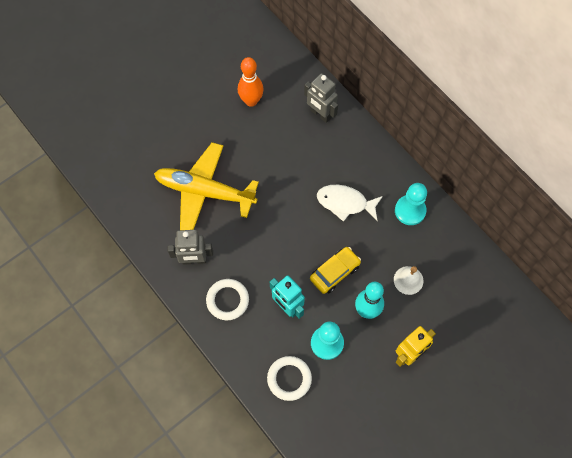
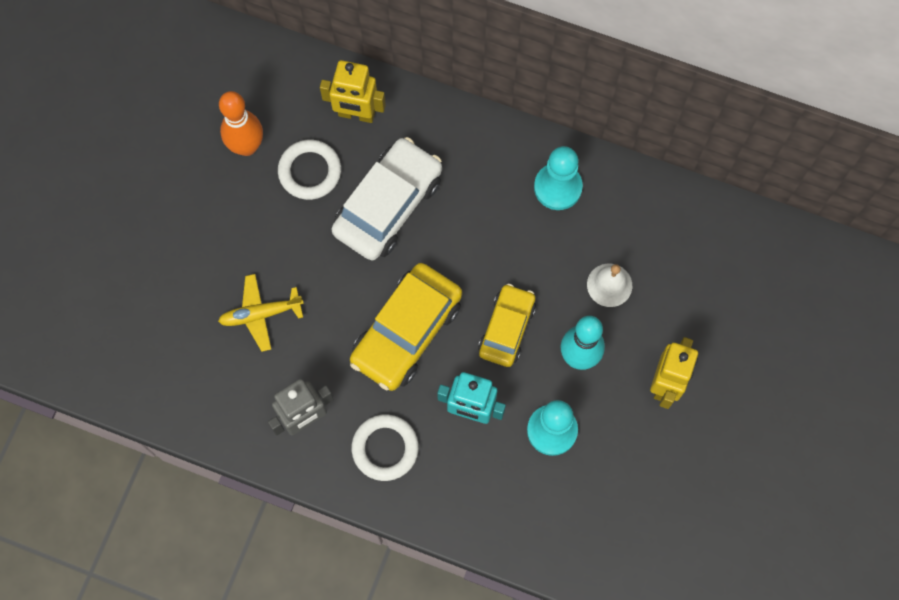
camera: 30 degrees left, 5 degrees up
yellow plane [154,142,259,230] -> yellow plane [218,274,304,352], size x0.51
white ring [267,356,312,401] -> white ring moved to [278,140,341,200]
grey robot [304,73,338,123] -> yellow robot [320,60,386,123]
white fish [317,185,383,222] -> none
none -> white car [331,137,442,260]
none -> yellow car [350,263,462,391]

